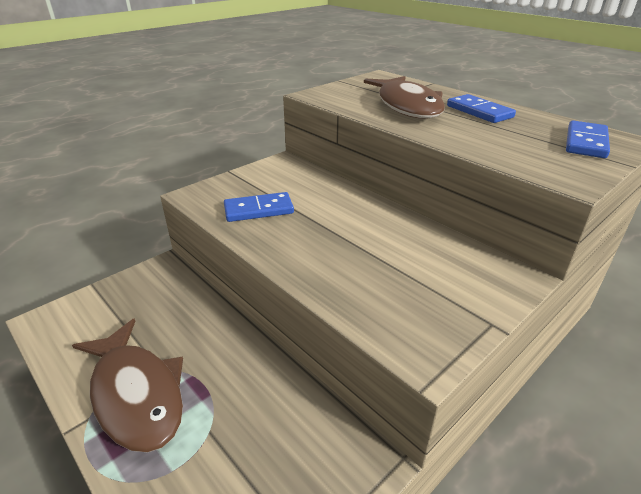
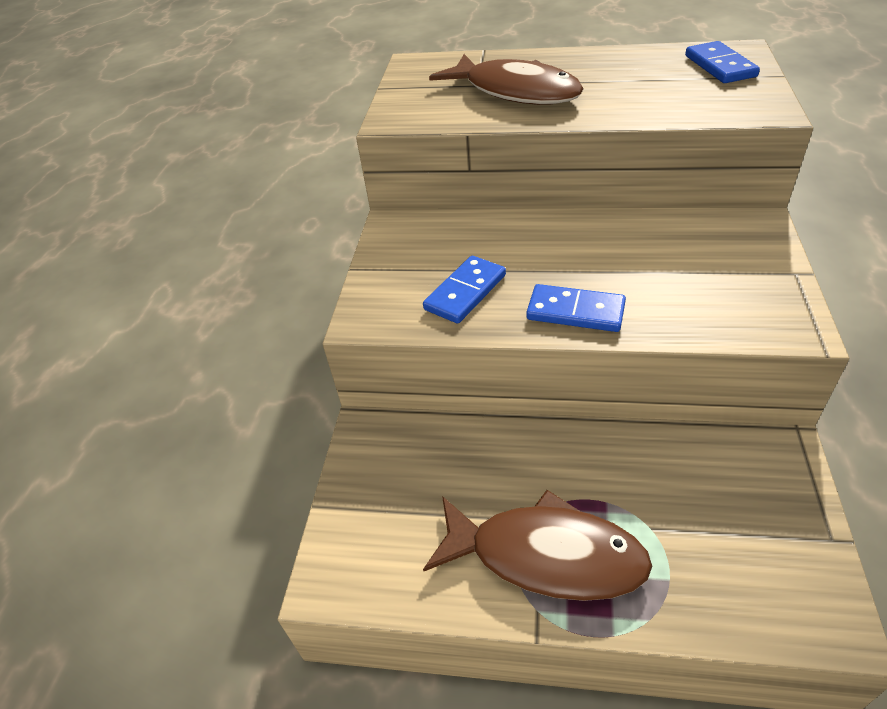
camera: 35 degrees left, 10 degrees up
blue domino [447,94,516,123] -> blue domino moved to [526,284,626,332]

